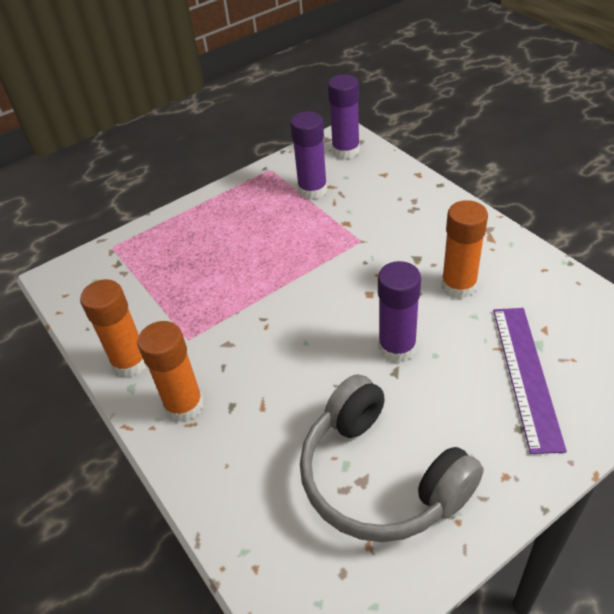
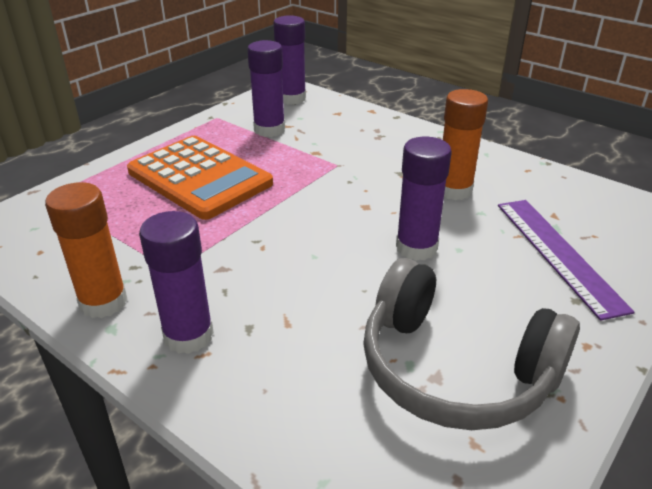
camera: 20 degrees left, 10 degrees down
orange glue stick [137,321,204,422] -> purple glue stick [139,211,214,354]
none -> orange calculator [127,136,273,220]

